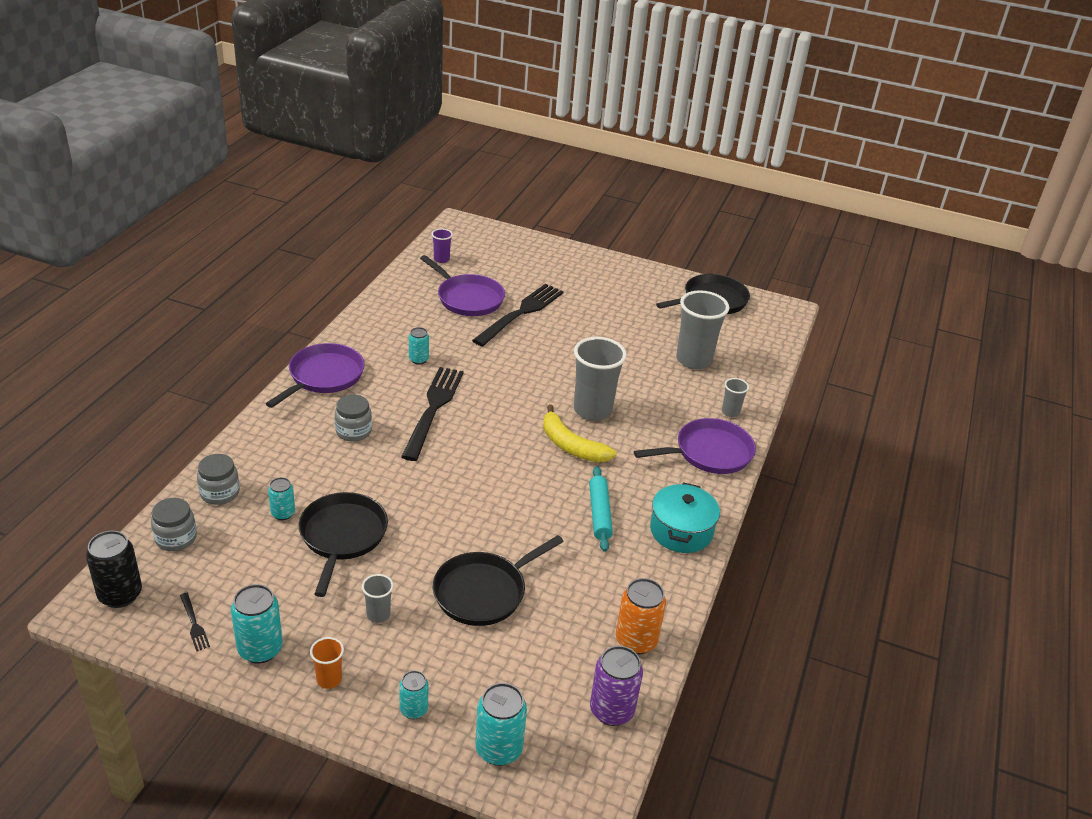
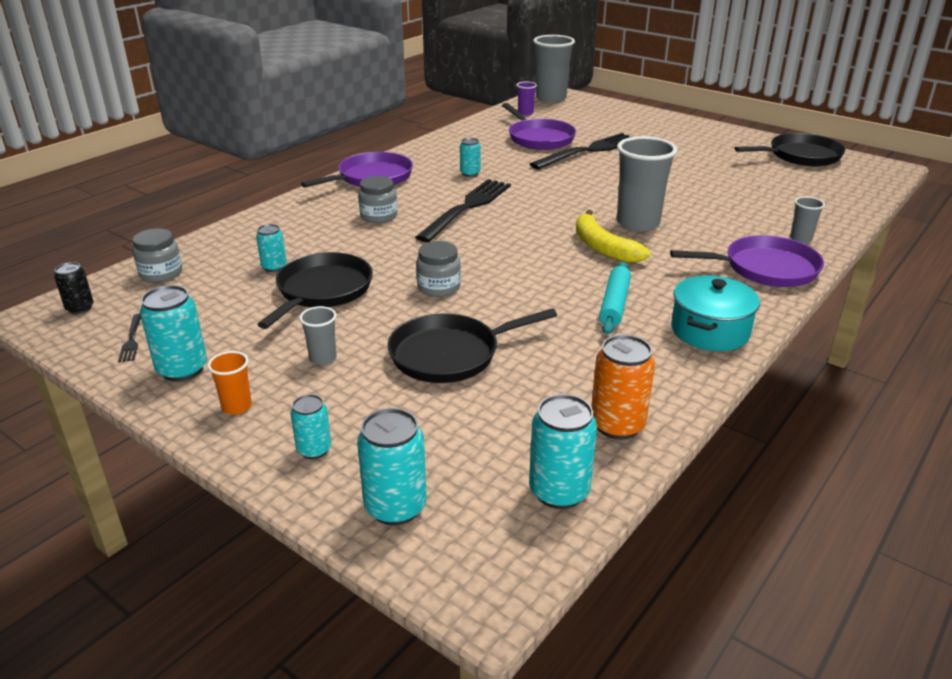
camera: 20 degrees right, 5 degrees down
black can [86,531,142,608] -> black can [54,262,94,314], size x0.61
grey jar [197,454,240,505] -> grey jar moved to [416,241,461,297]
purple can [590,646,643,726] -> turquoise can [529,394,597,509]
grey cup [676,290,729,369] -> grey cup moved to [533,35,575,103]

